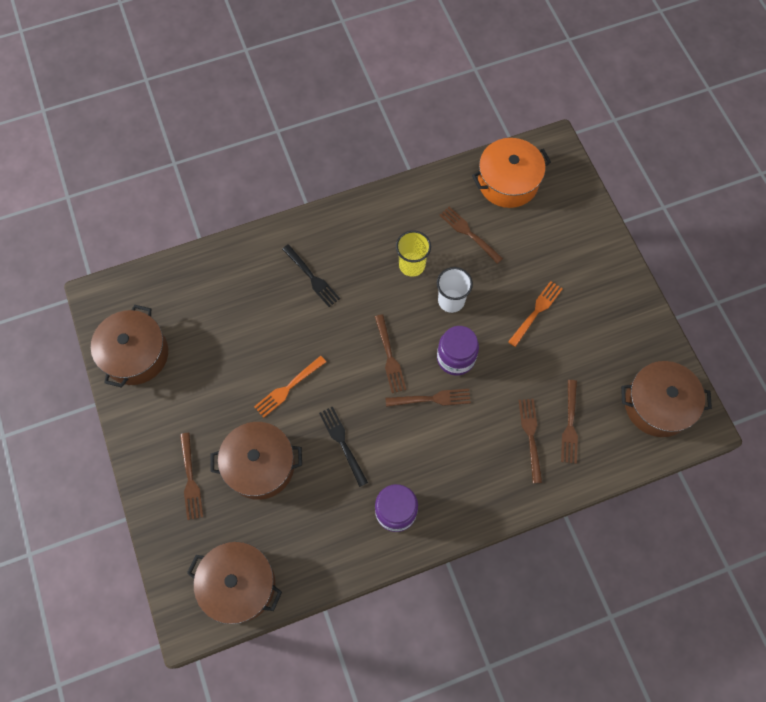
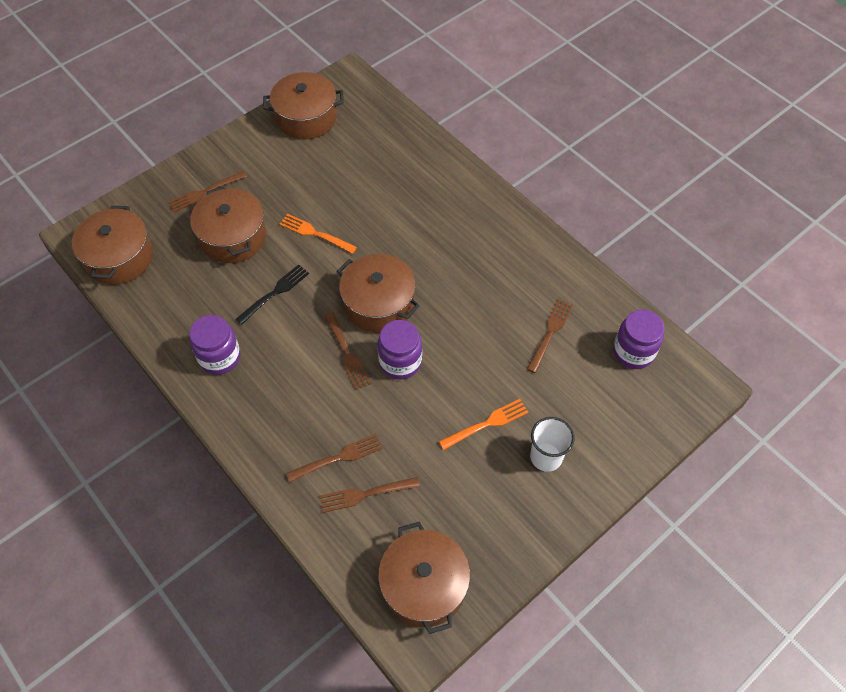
camera: 70 degrees right, 10 degrees down
black fork [282,244,340,307] -> none
brown fork [375,314,406,393] -> brown pot [337,254,420,333]
yellow cup [396,231,431,277] -> none
white cup [437,267,473,313] -> white cup moved to [530,417,575,472]
orange pot [472,138,551,208] -> purple jar [613,310,664,369]
orange fork [508,281,563,347] -> orange fork turned 45 degrees counterclockwise [439,399,528,450]

